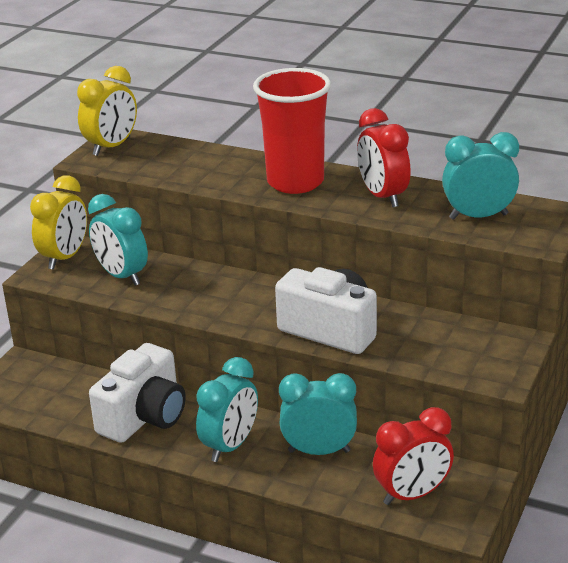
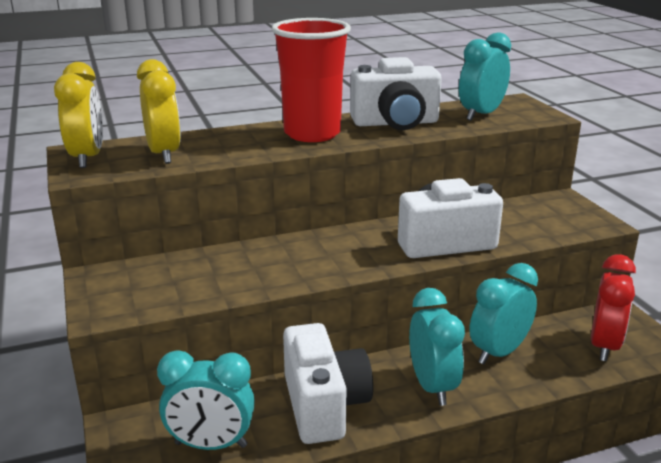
camera: 45 degrees left, 5 degrees down
yellow clock [30,175,87,270] -> yellow clock moved to [137,59,181,164]
turquoise clock [88,194,148,286] -> turquoise clock moved to [157,350,255,450]
red clock [357,108,411,208] -> white camera [350,57,442,130]

